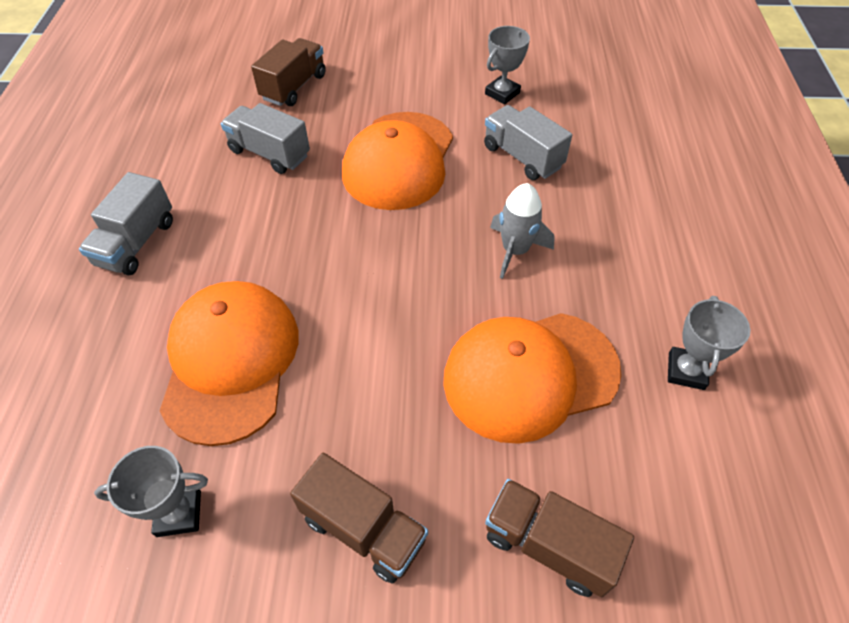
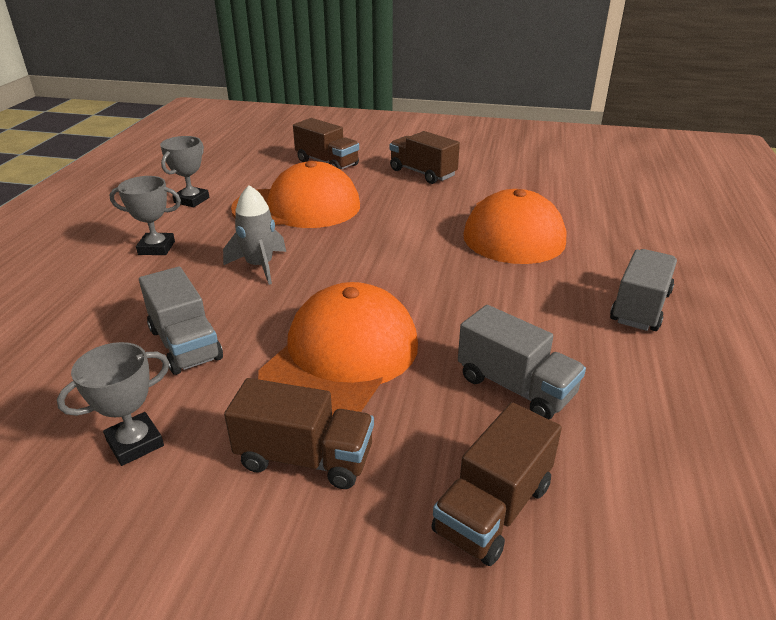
camera: 170 degrees left, 20 degrees down
grey trophy [94,446,208,537] -> grey trophy moved to [109,176,181,255]
none -> brown truck [224,378,374,489]

